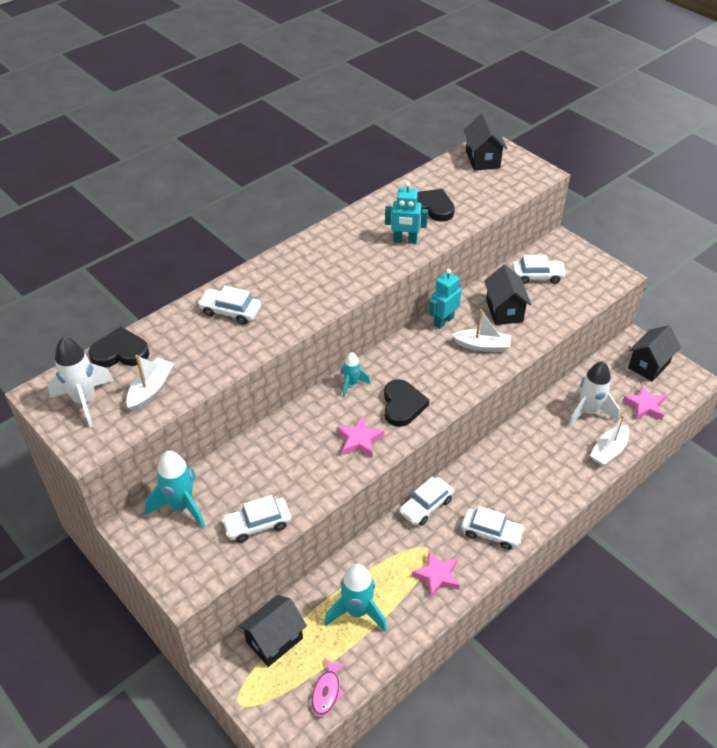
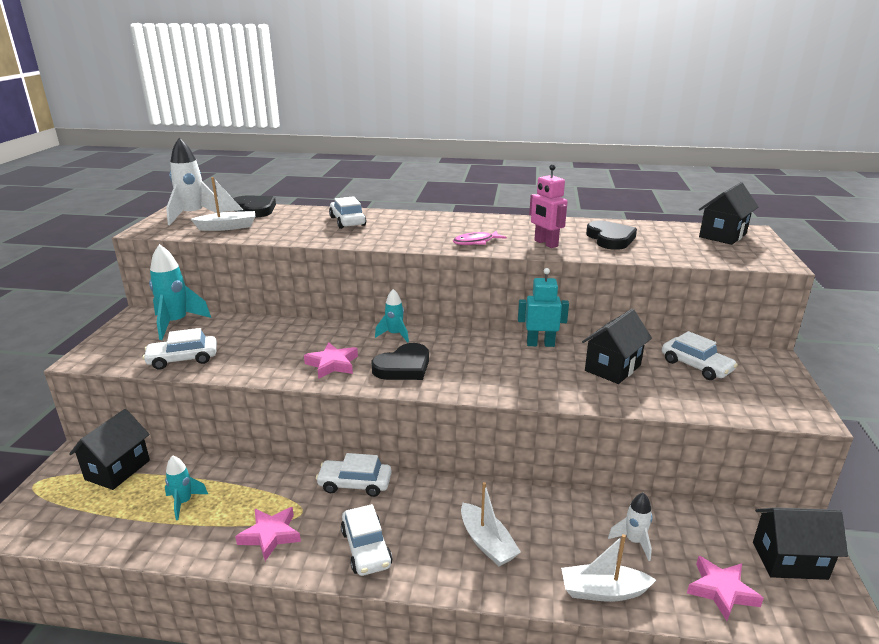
camera: 50 degrees right, 20 degrees down
white car [221,495,291,543] -> white car turned 45 degrees counterclockwise [143,328,217,370]
black house [238,595,307,667] -> black house turned 75 degrees counterclockwise [69,409,150,490]
pink fish [311,658,346,717] -> pink fish moved to [453,231,507,245]
turquoise rocket [324,564,387,632] -> turquoise rocket [165,455,208,520], size x0.58
turquoise robot [385,182,428,244] -> pink robot [529,164,567,248]
white boat [451,309,511,352] -> white boat moved to [461,482,521,566]
white rocket [568,361,619,428] -> white rocket [608,492,653,561], size x0.58

